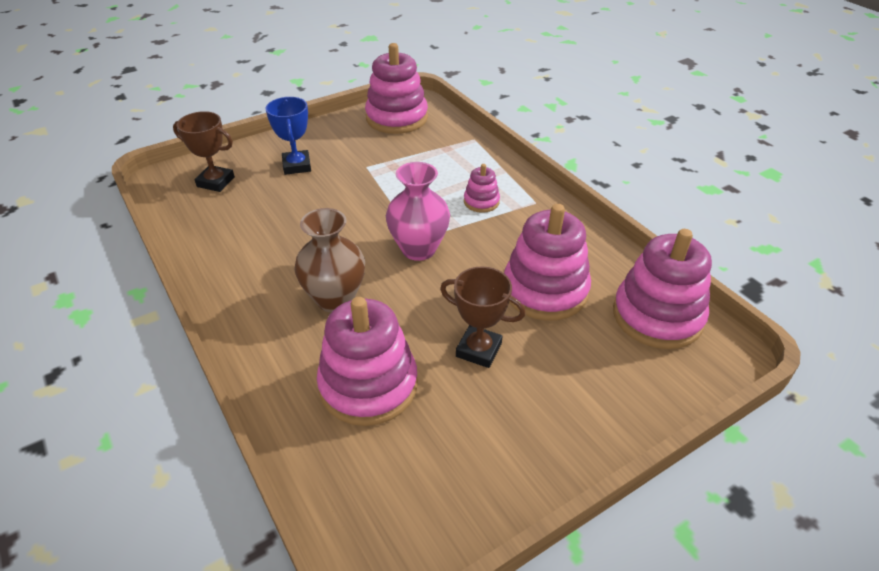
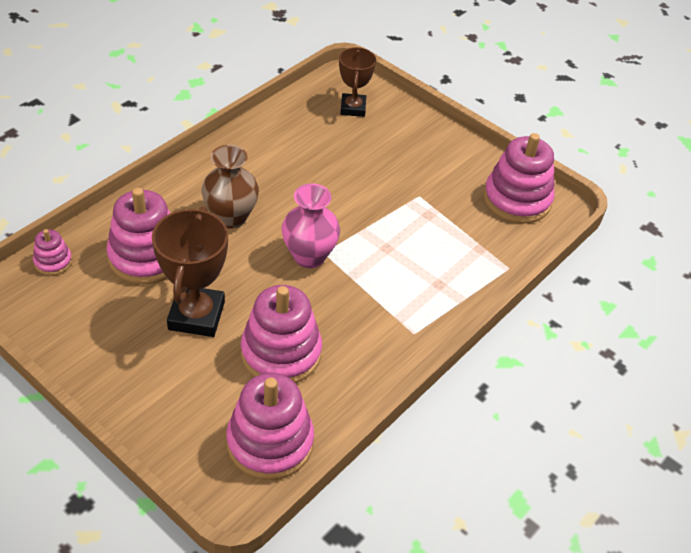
camera: 70 degrees right, 5 degrees up
blue trophy [265,97,311,175] -> none
brown trophy [440,266,526,368] -> brown trophy [152,207,228,337], size x1.56
pink stacking toy [464,164,500,213] -> pink stacking toy moved to [33,229,72,276]

